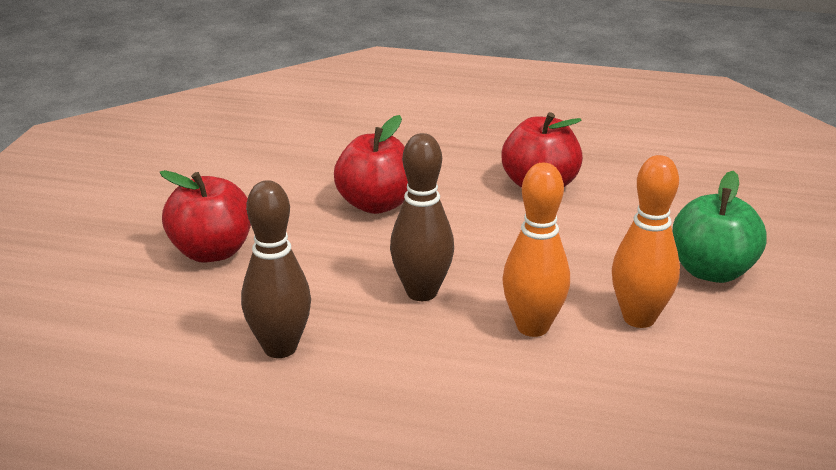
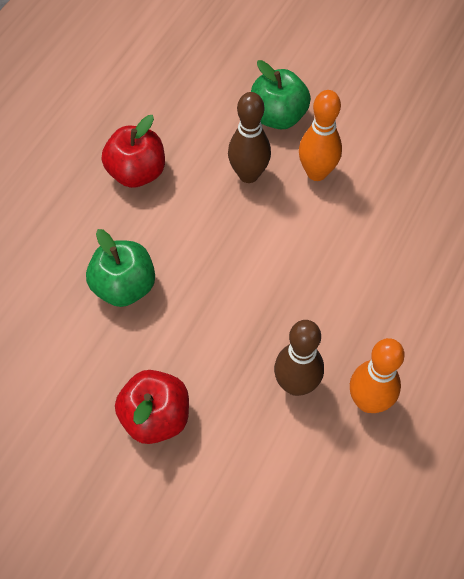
camera: 75 degrees left, 30 degrees up
red apple [334,115,408,214] -> green apple [86,229,155,307]
brown bowling pin [390,133,454,301] -> brown bowling pin moved to [228,92,271,183]
orange bowling pin [502,163,570,337] -> orange bowling pin moved to [350,338,405,413]

